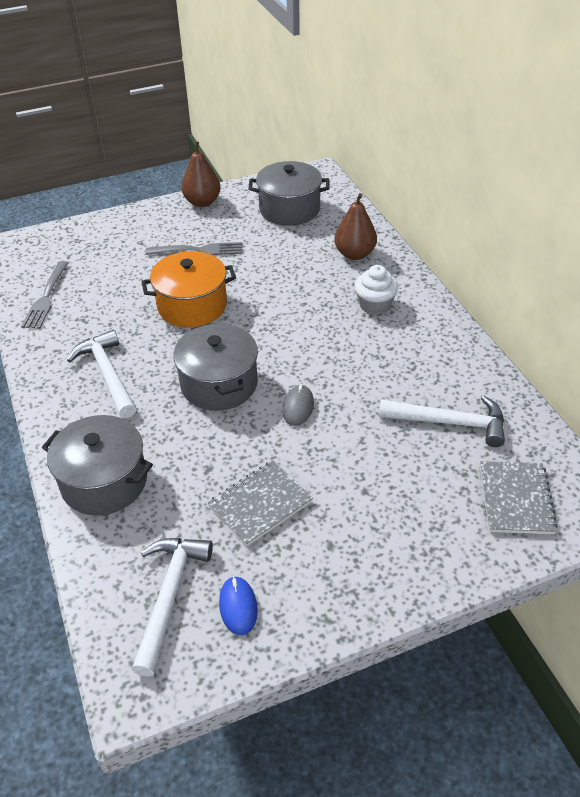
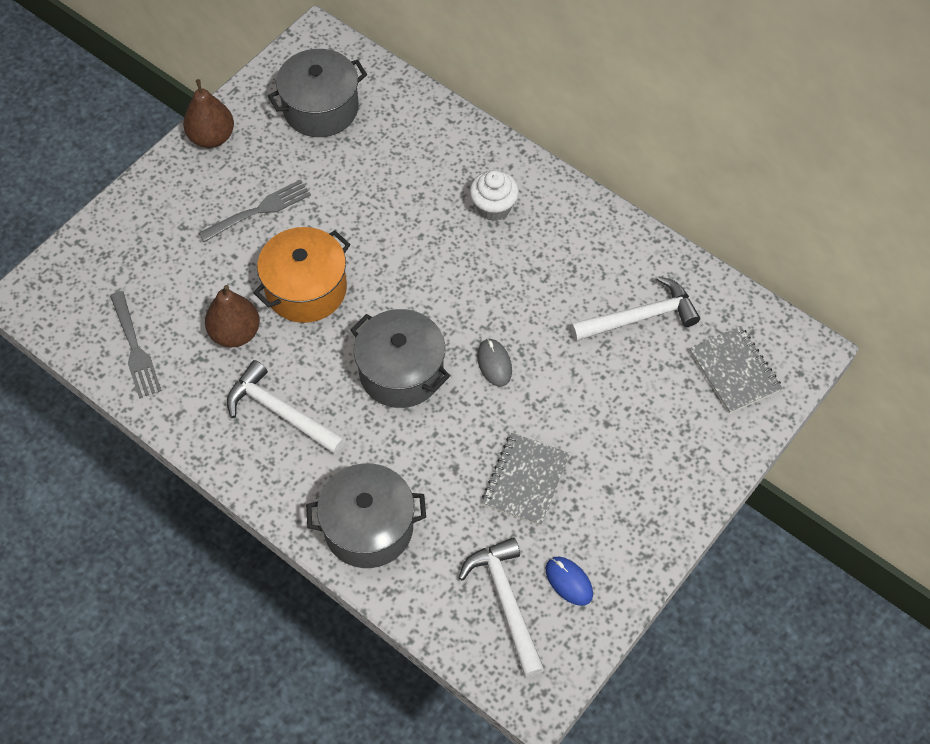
camera: 30 degrees left, 15 degrees up
brown pear [334,193,377,260] -> brown pear moved to [205,285,260,347]

